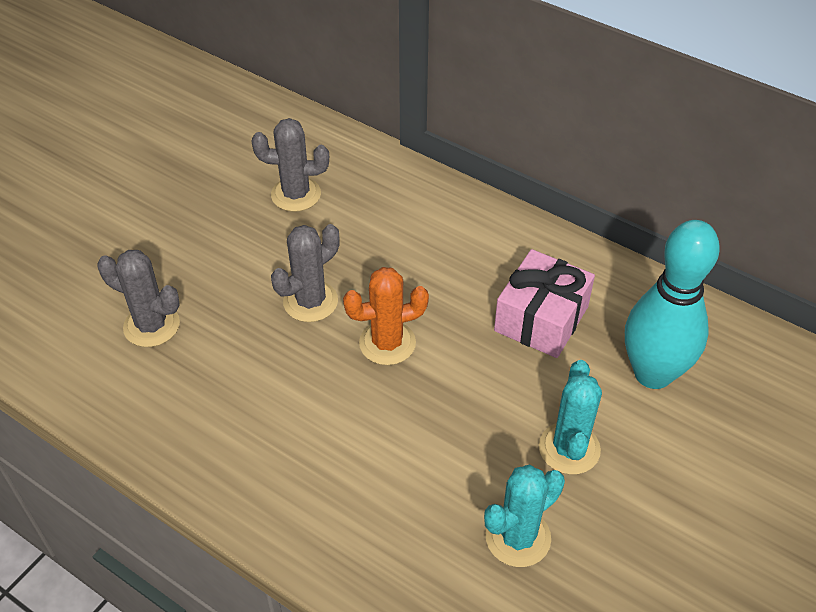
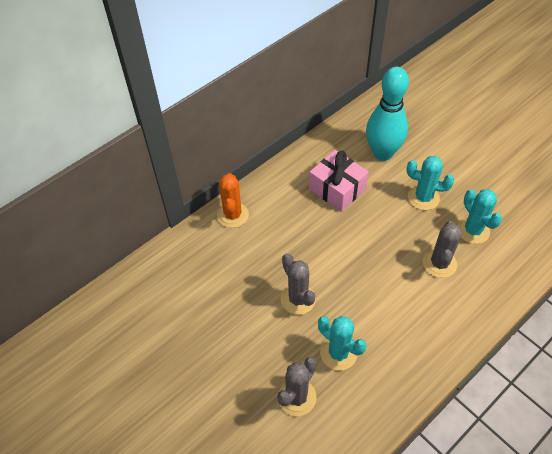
camera: 75 degrees left, 5 degrees up
grey cactus [252,118,329,212] -> grey cactus moved to [423,221,462,278]
orange cactus [343,267,429,365] -> orange cactus moved to [217,173,249,228]
none -> turquoise cactus [318,316,366,370]

